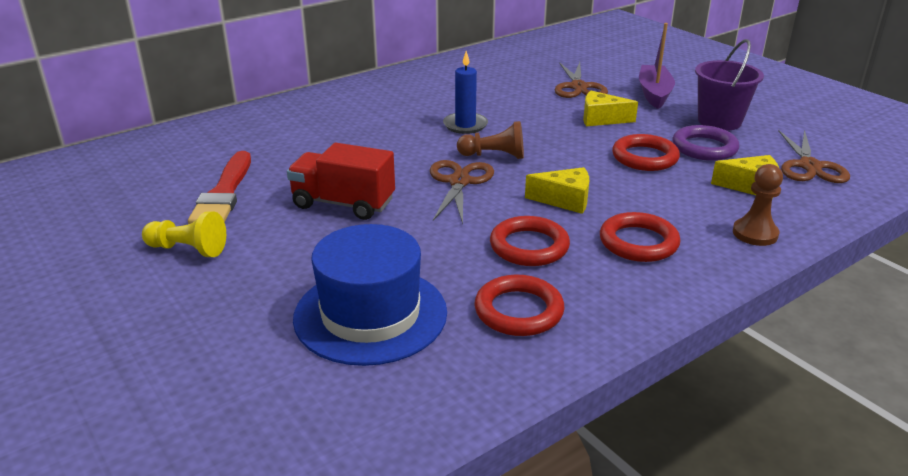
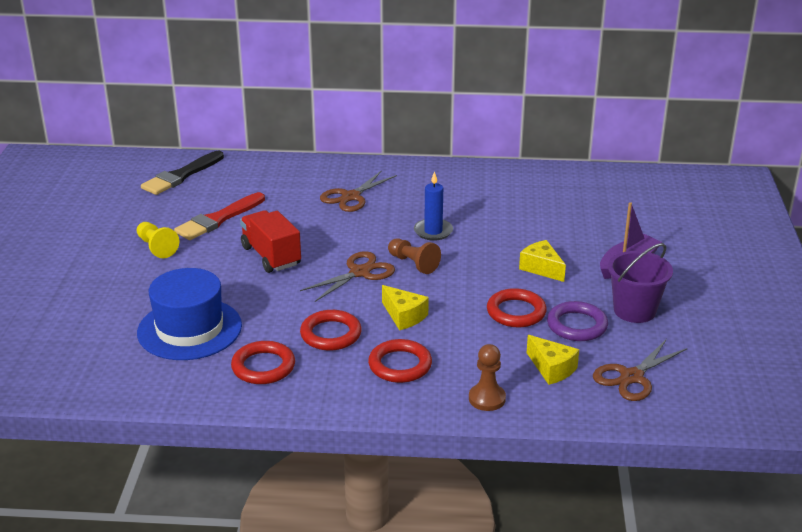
camera: 40 degrees right, 0 degrees up
brown scissors [555,62,608,98] -> brown scissors moved to [320,170,397,212]
none -> black brush [141,151,224,195]

